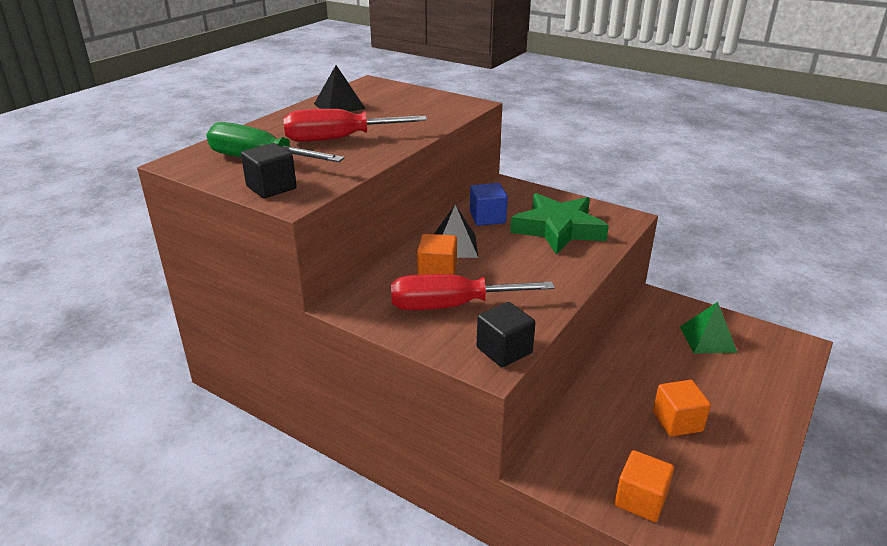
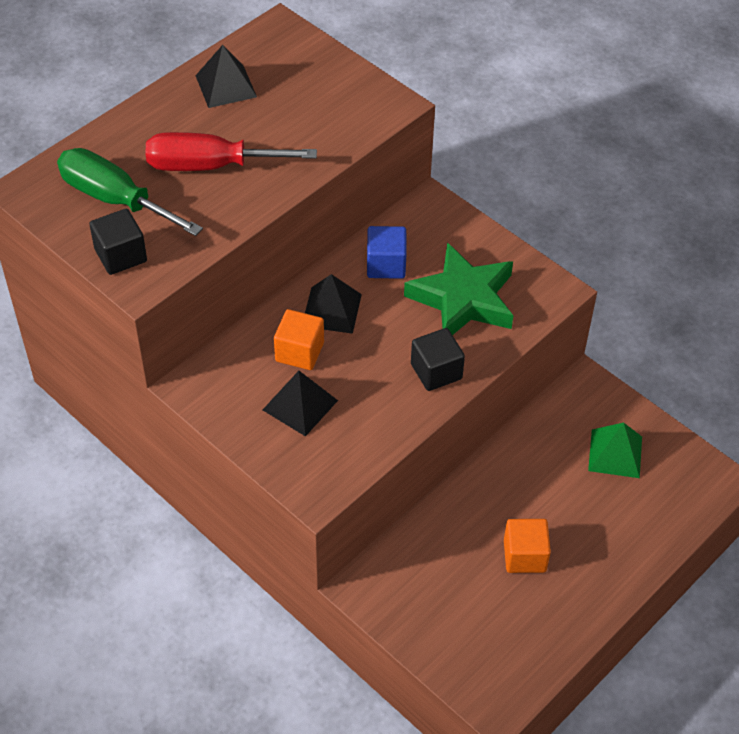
camera: 10 degrees right, 20 degrees up
red screwdriver [391,274,555,310] -> black pyramid [263,371,338,437]
black cube [477,302,535,367] -> black cube moved to [411,328,465,391]
orange cube [615,450,674,522] -> none

